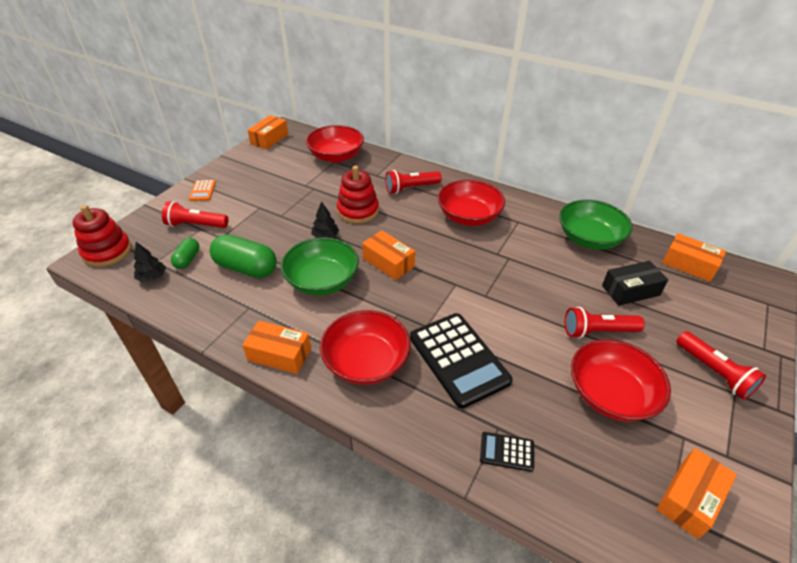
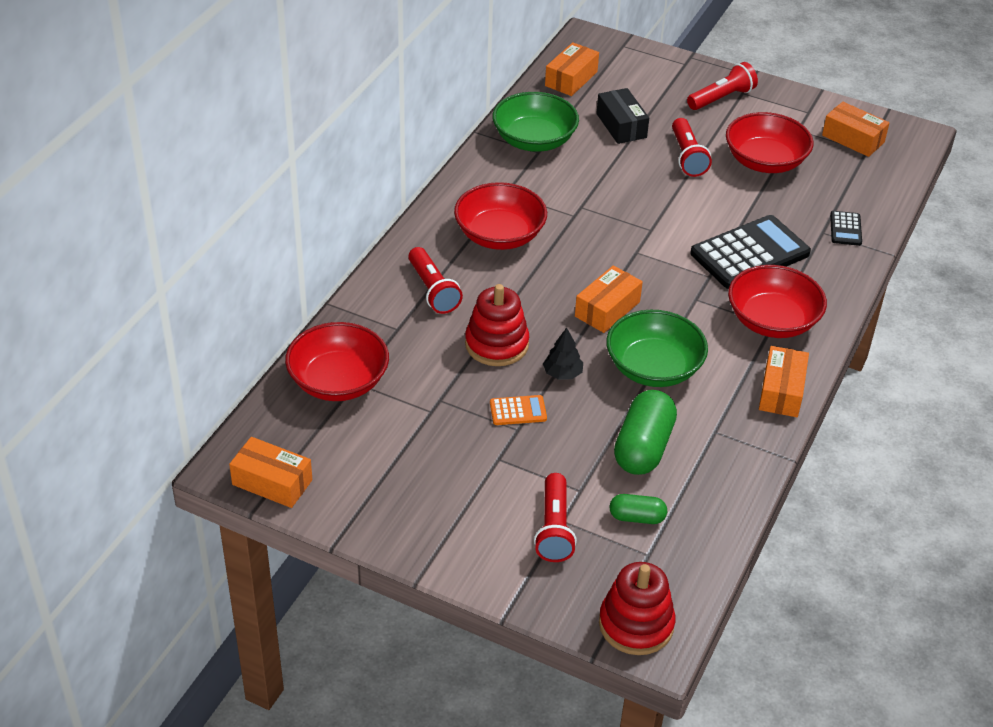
camera: 95 degrees left, 0 degrees up
black tree [134,242,166,282] -> none
orange calculator [189,180,216,201] -> orange calculator moved to [490,395,547,425]

